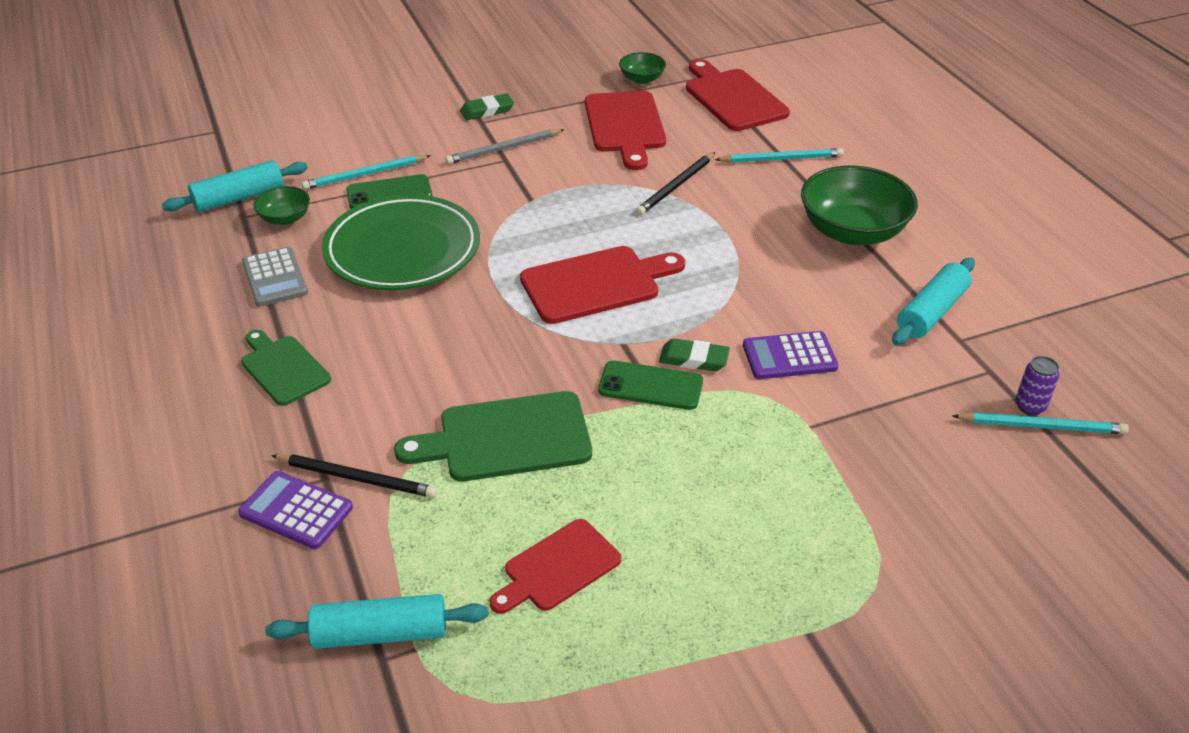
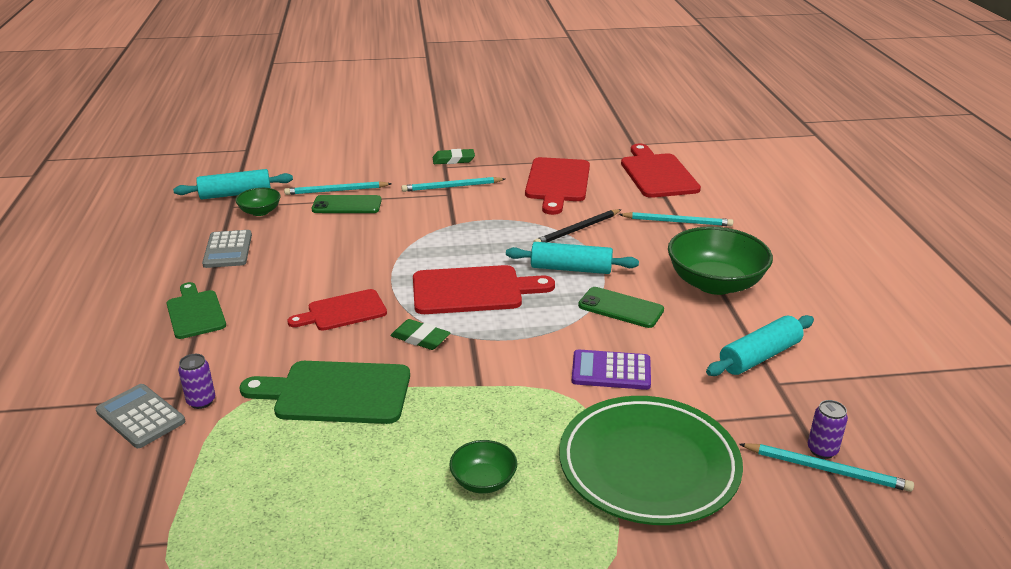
camera: 15 degrees right, 10 degrees down
purple calculator [238,471,353,549] -> grey calculator [96,384,185,448]
turquoise rolling pin [265,594,488,649] -> turquoise rolling pin moved to [506,242,639,274]
black pencil [271,454,437,498] -> purple can [178,354,215,409]
green plate [322,195,480,290] -> green plate moved to [559,396,743,525]
grey pencil [445,129,565,164] -> turquoise pencil [401,177,505,192]
red cutting board [490,519,621,614] -> red cutting board moved to [287,289,387,331]
green phone [598,360,703,410] -> green phone moved to [578,287,664,328]
green bowl [619,52,666,84] -> green bowl moved to [449,440,517,493]
green eraser [659,338,730,371] -> green eraser moved to [390,319,451,350]

